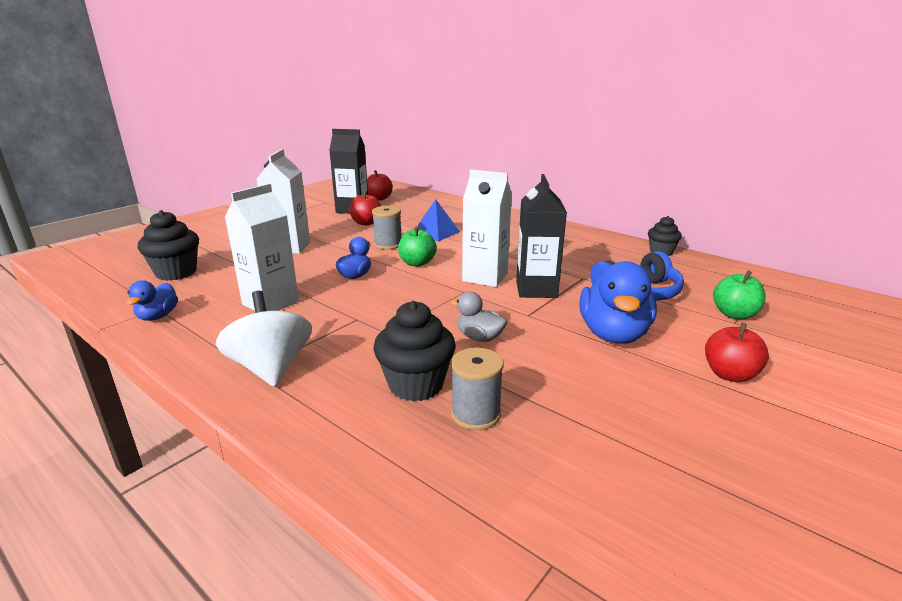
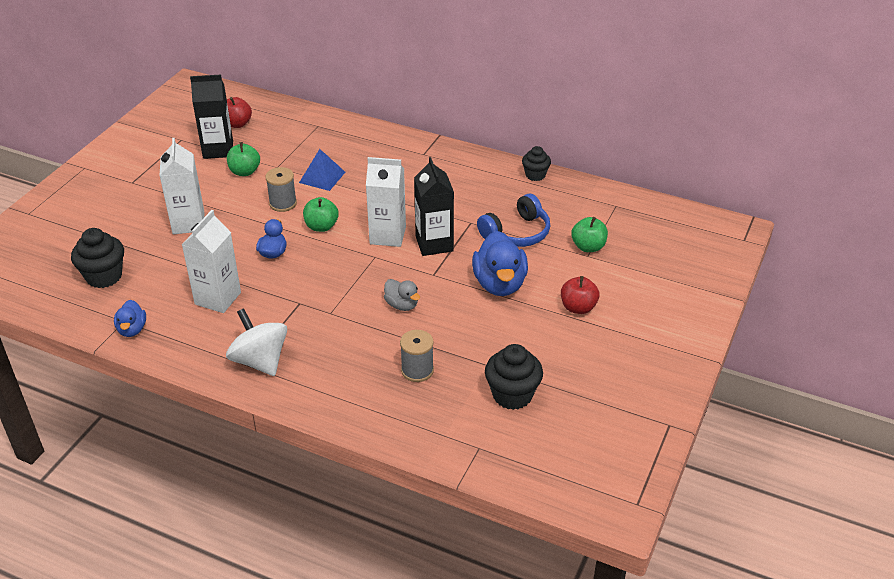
camera: 15 degrees left, 15 degrees up
red apple [350,191,381,225] -> green apple [227,142,260,176]
black cupcake [373,301,456,402] -> black cupcake moved to [485,344,543,410]
grey duck [451,292,507,342] -> grey duck turned 150 degrees counterclockwise [384,279,420,311]

